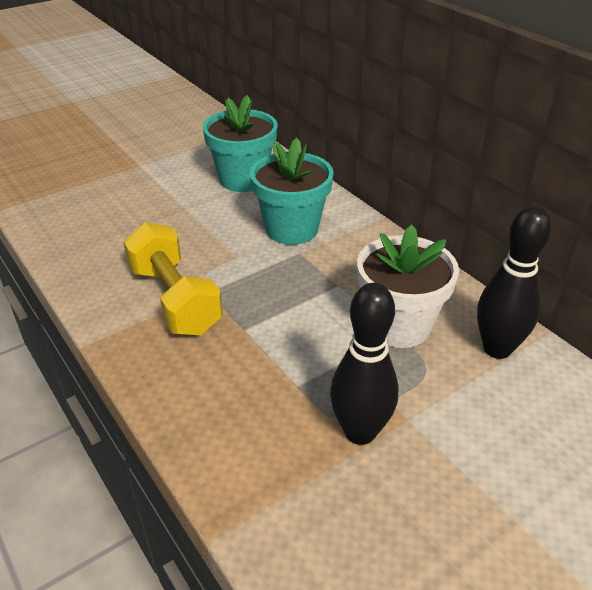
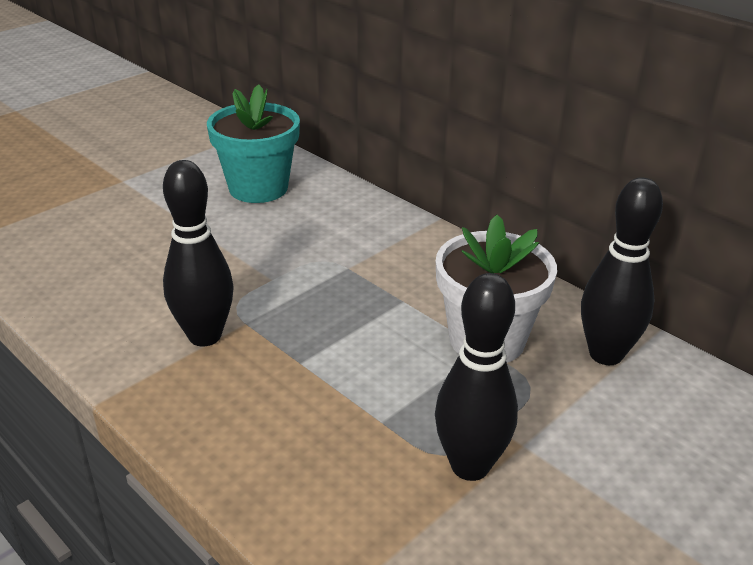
camera: 10 degrees left, 5 degrees down
yellow dumbbell [123,222,223,335] -> black bowling pin [163,160,234,346]
turquoise flower pot [250,138,334,245] -> none

